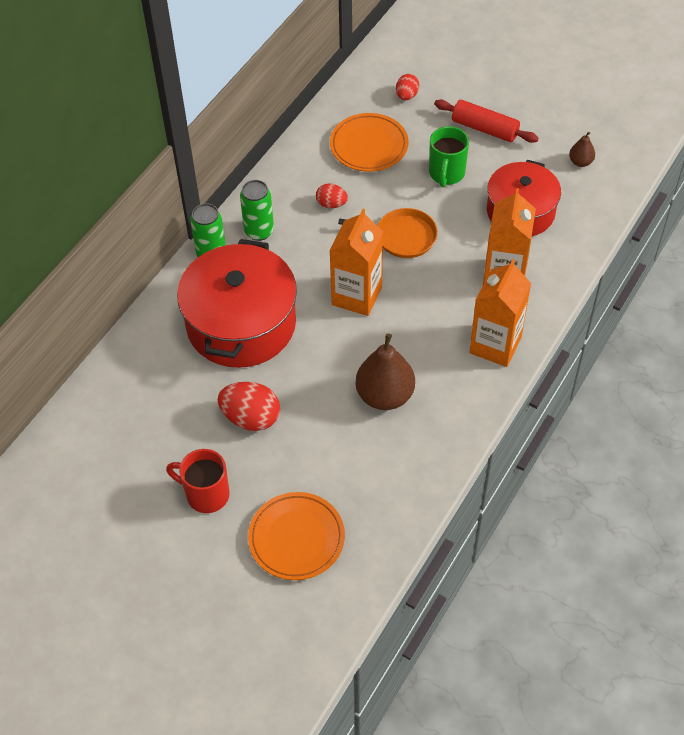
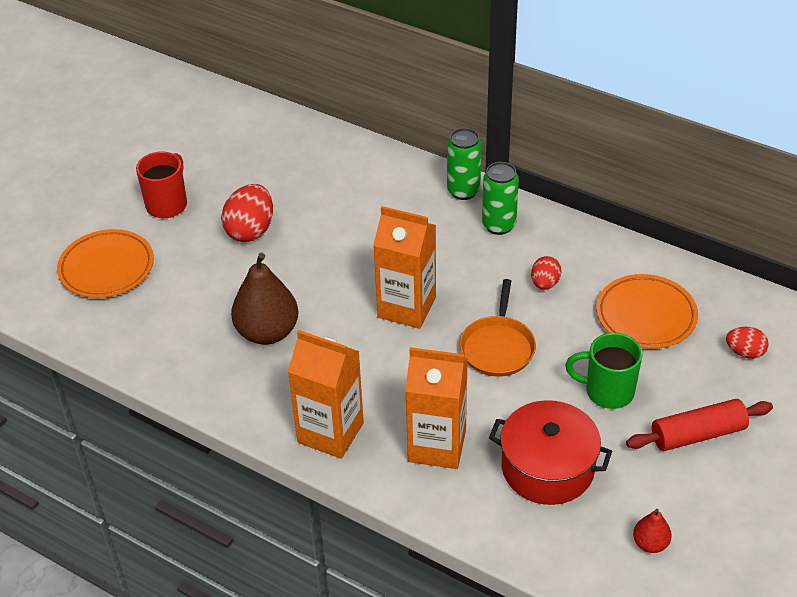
camera: 90 degrees right, 10 degrees down
red pot [177,239,297,368] -> none
red rolling pin [434,100,538,143] -> red rolling pin turned 45 degrees clockwise [626,399,773,451]
brown pear [569,132,595,167] -> red pear [633,509,672,553]

